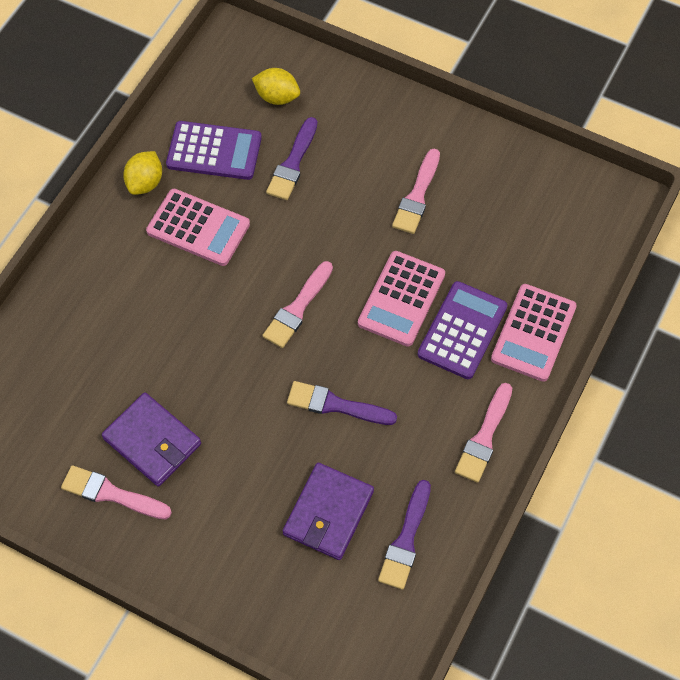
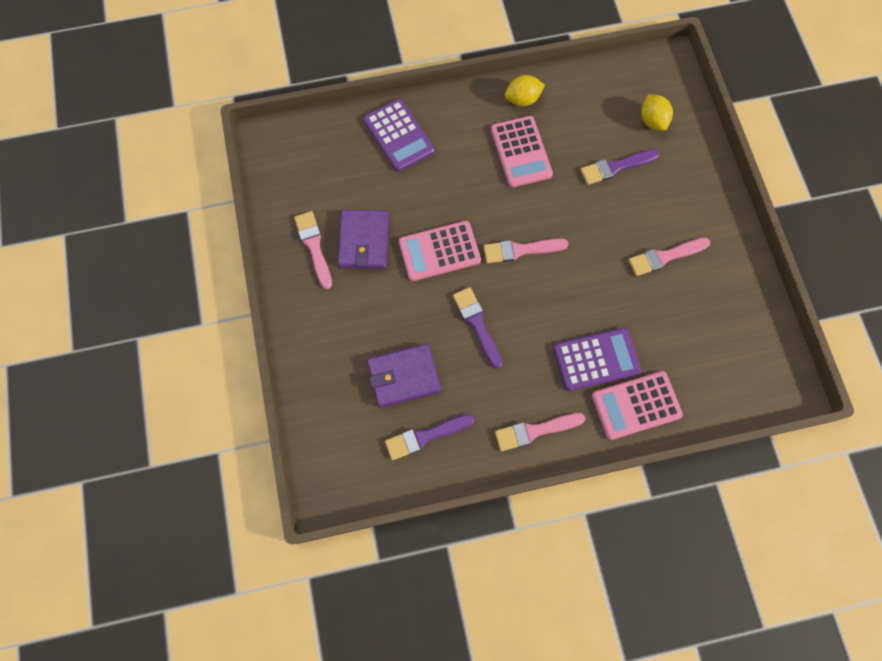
camera: 50 degrees right, 10 degrees up
purple calculator [166,121,262,180] -> purple calculator moved to [363,99,435,172]
pink calculator [358,251,445,347] -> pink calculator moved to [399,221,481,281]

